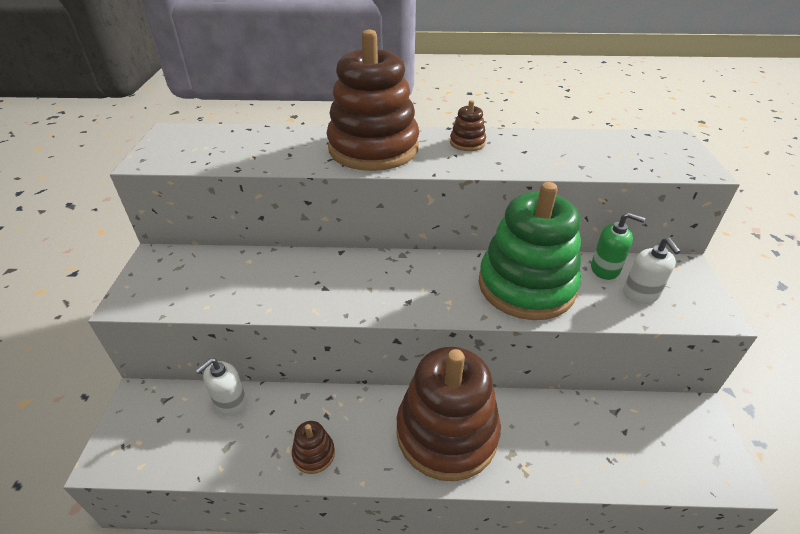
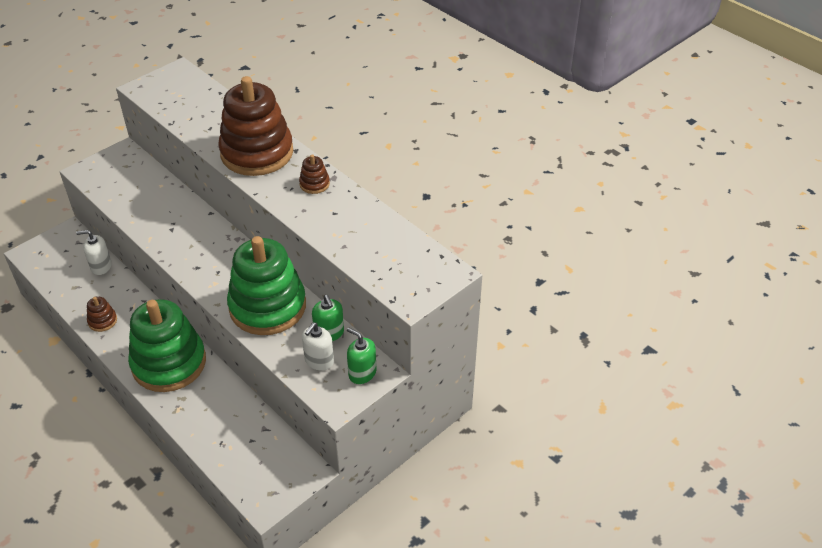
camera: 45 degrees right, 5 degrees up
brown stacking toy [396,347,501,481] -> green stacking toy [128,299,206,392]
none -> green soap dispenser [347,328,376,384]

